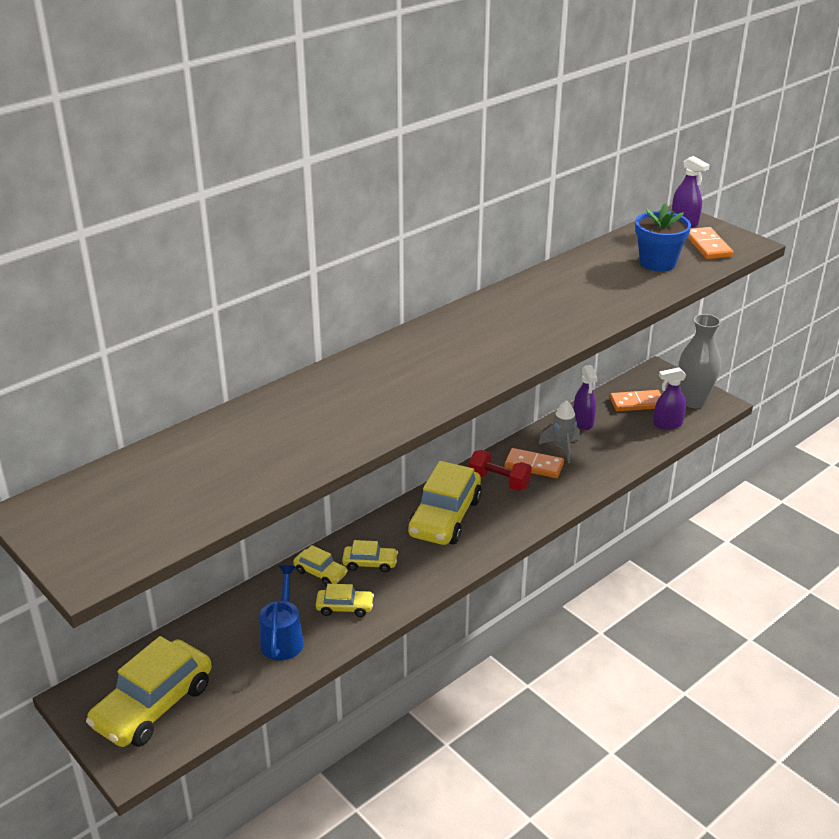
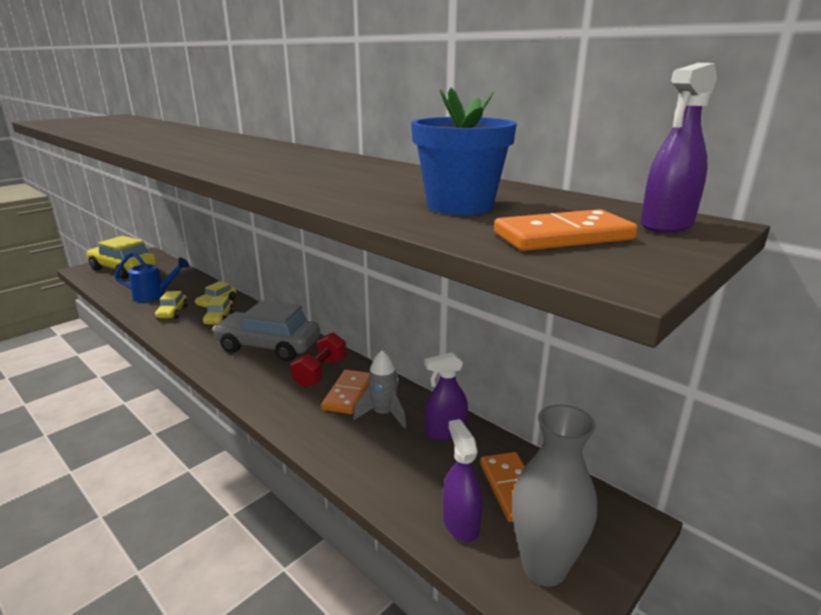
camera: 85 degrees right, 10 degrees down
yellow car [408,461,482,545] -> grey car [212,301,320,361]

